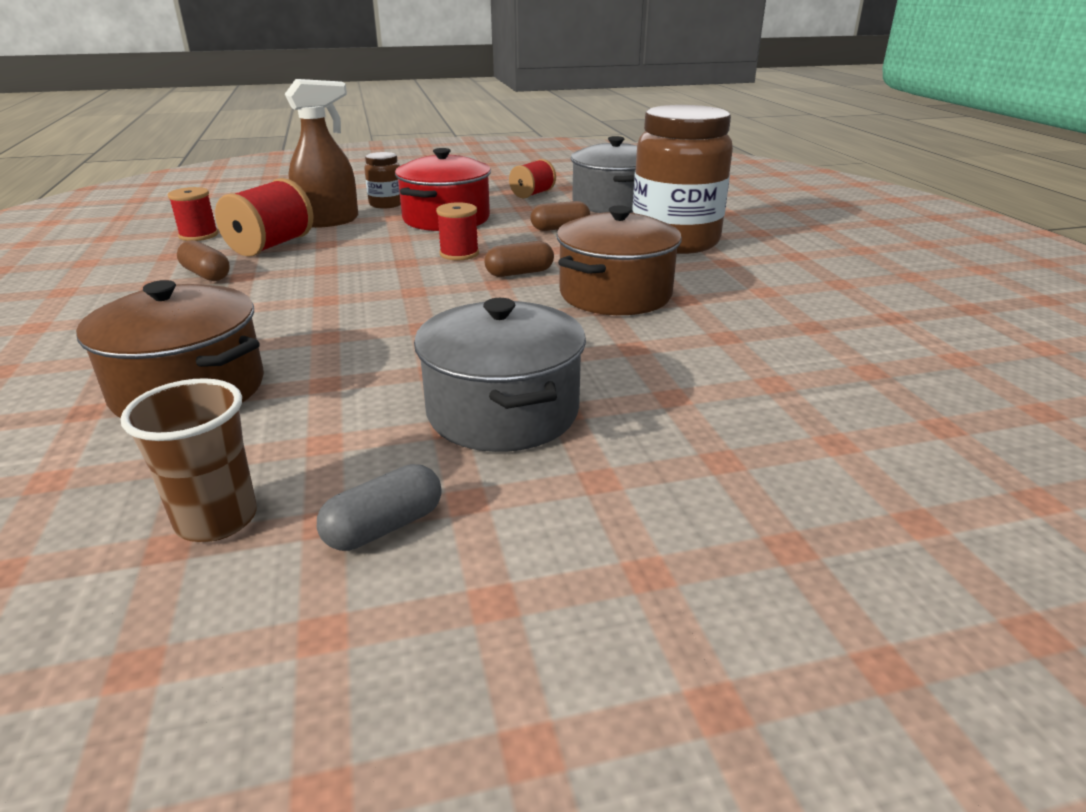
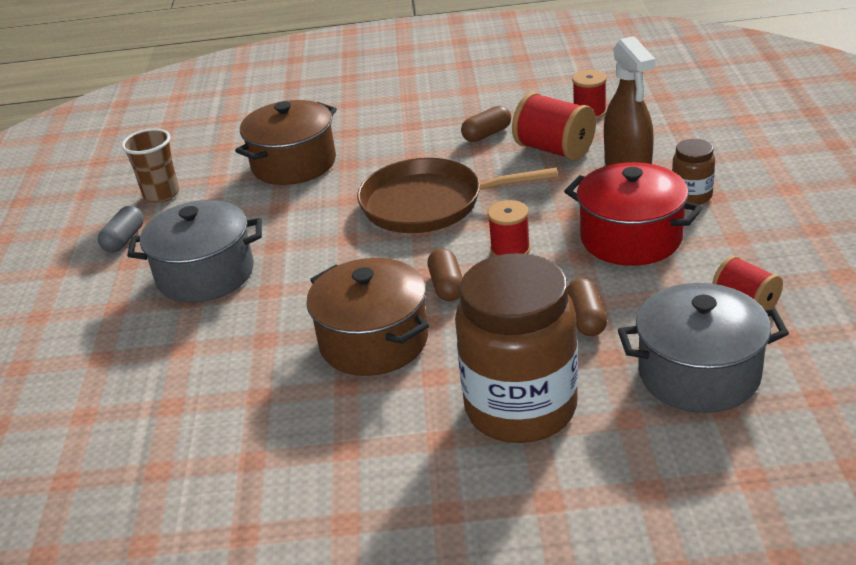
camera: 105 degrees right, 5 degrees up
grey capsule [317,464,442,551] -> grey capsule turned 45 degrees clockwise [98,206,144,253]
none -> brown pan [357,158,558,233]

